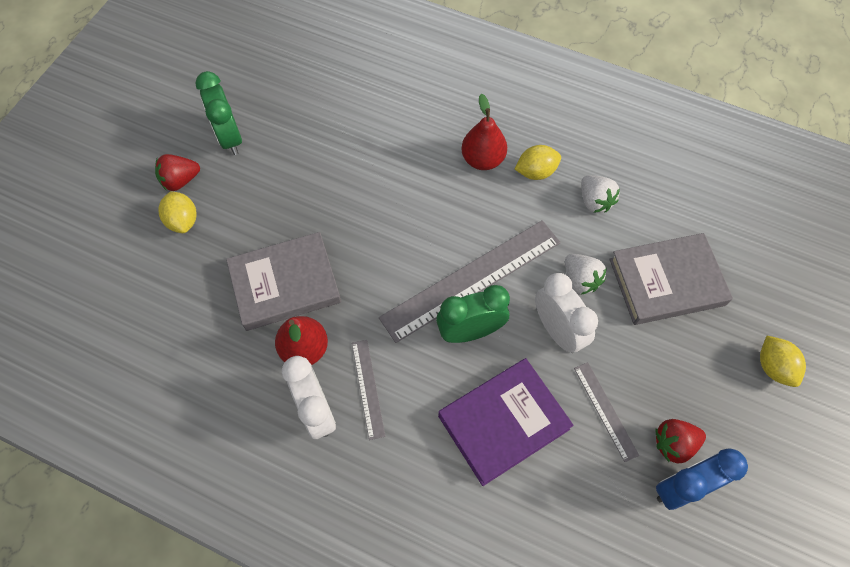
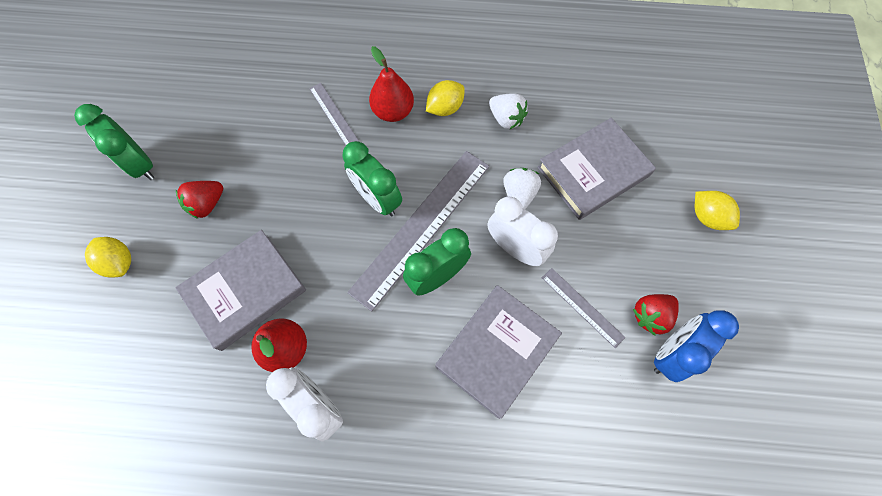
camera: 20 degrees left, 5 degrees up
red strawberry [155,154,200,191] -> red strawberry moved to [176,181,223,219]
grey ruler [352,340,385,440] -> grey ruler moved to [309,83,359,145]
purple book [438,358,574,486] -> grey book [435,285,562,419]
white strawberry [565,254,607,295] -> white strawberry turned 120 degrees counterclockwise [503,168,541,209]
none -> green clock [342,141,402,216]

